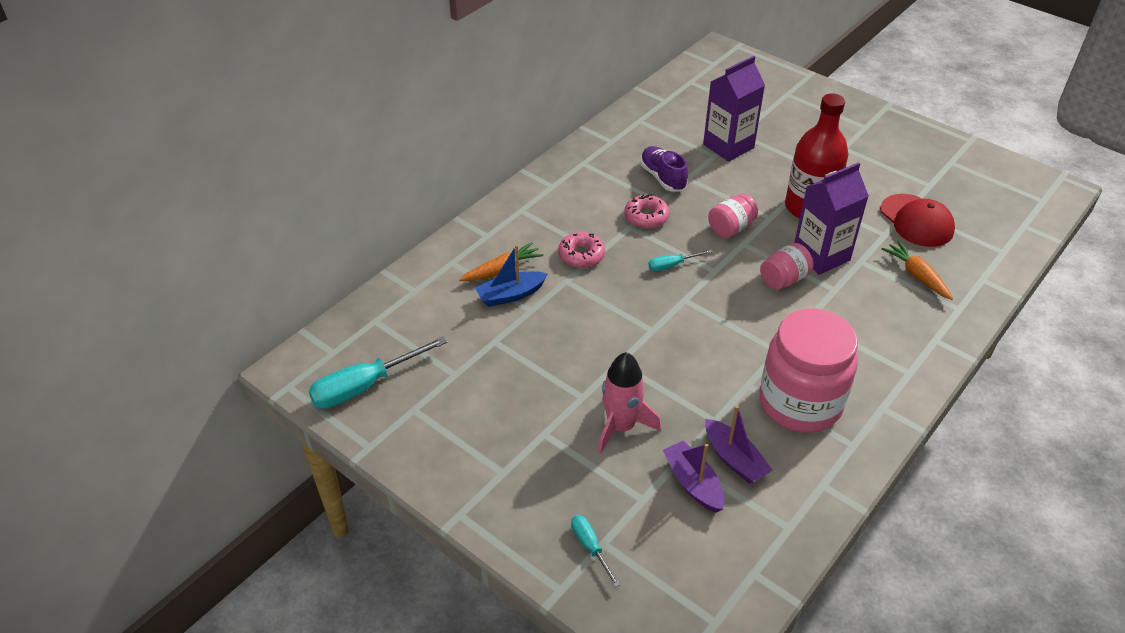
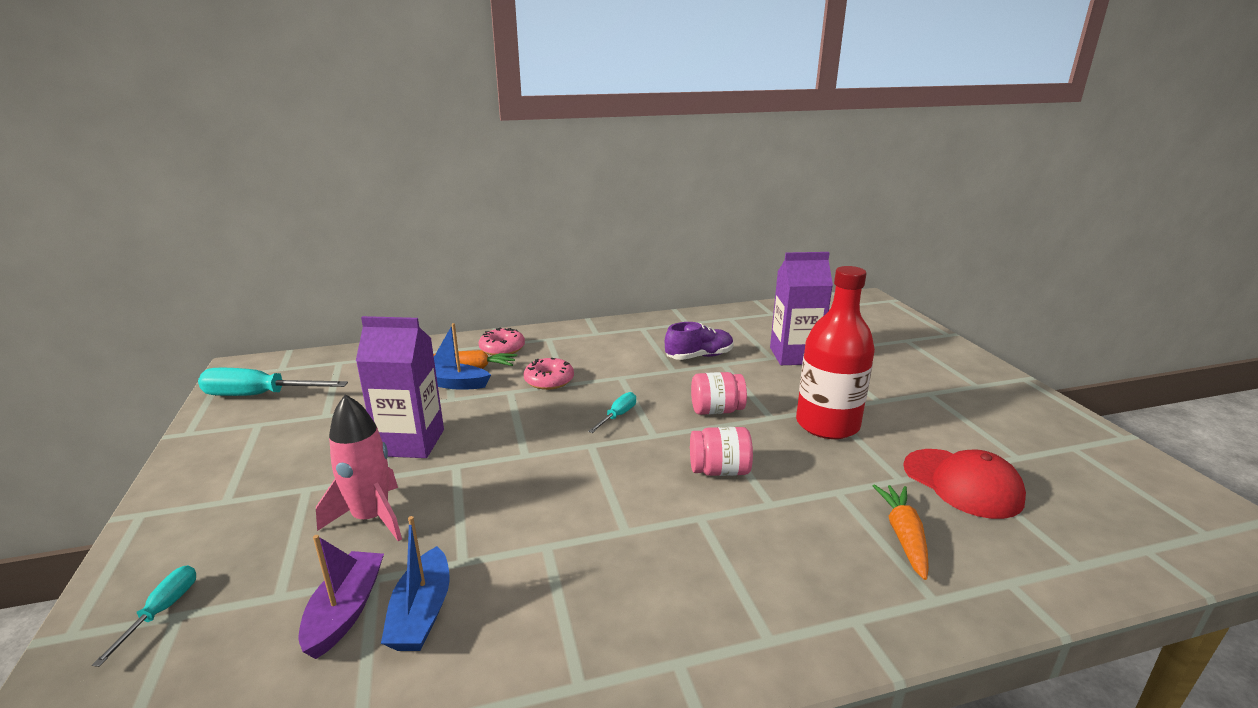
camera: 35 degrees right, 20 degrees down
pink donut [624,194,670,229] -> pink donut moved to [479,327,525,355]
purple shoe [640,146,688,192] -> purple shoe turned 60 degrees clockwise [665,322,734,360]
turquoise screwdriver [648,250,712,271] -> turquoise screwdriver turned 105 degrees clockwise [588,392,636,433]
purple boat [705,406,773,484] -> blue boat [381,516,450,651]
pink jar [759,309,858,433] -> none
purple carton [794,162,869,275] -> purple carton moved to [356,316,444,458]
red cap [880,194,955,247] -> red cap turned 45 degrees counterclockwise [903,449,1026,519]

